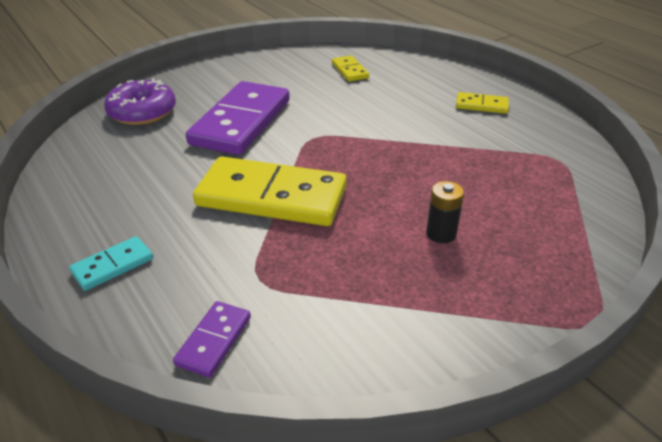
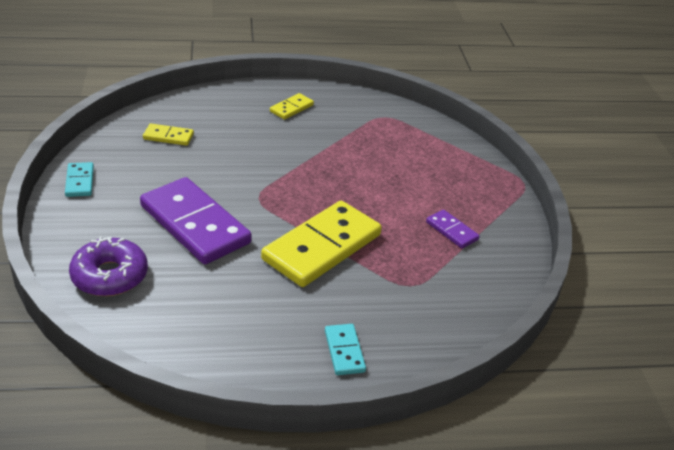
camera: 65 degrees left, 0 degrees up
purple domino [173,301,251,378] -> purple domino moved to [426,210,480,249]
black battery [426,181,464,243] -> none
none -> turquoise domino [65,162,94,197]

